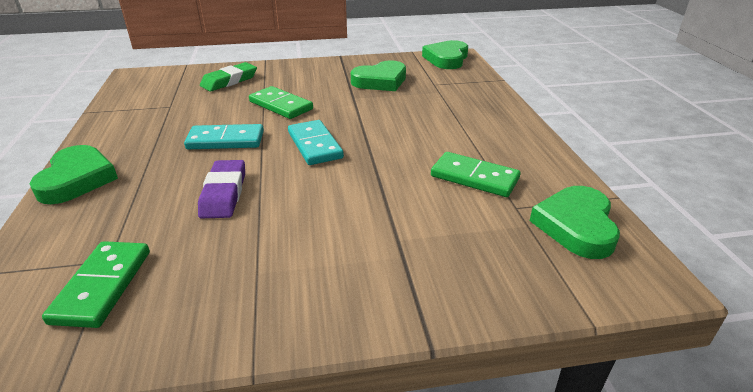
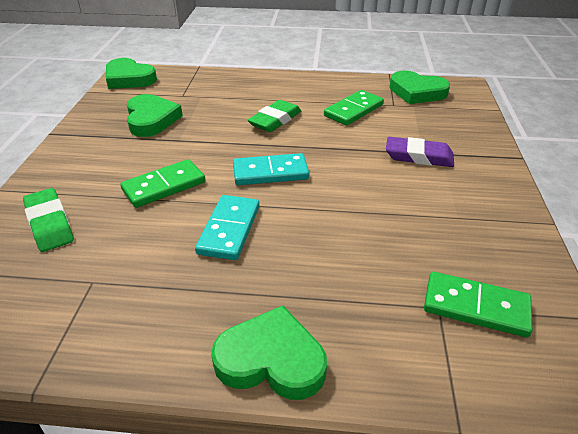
camera: 75 degrees left, 5 degrees up
purple eraser [198,160,245,218] -> purple eraser moved to [386,137,454,167]
none -> green eraser [248,100,301,132]

